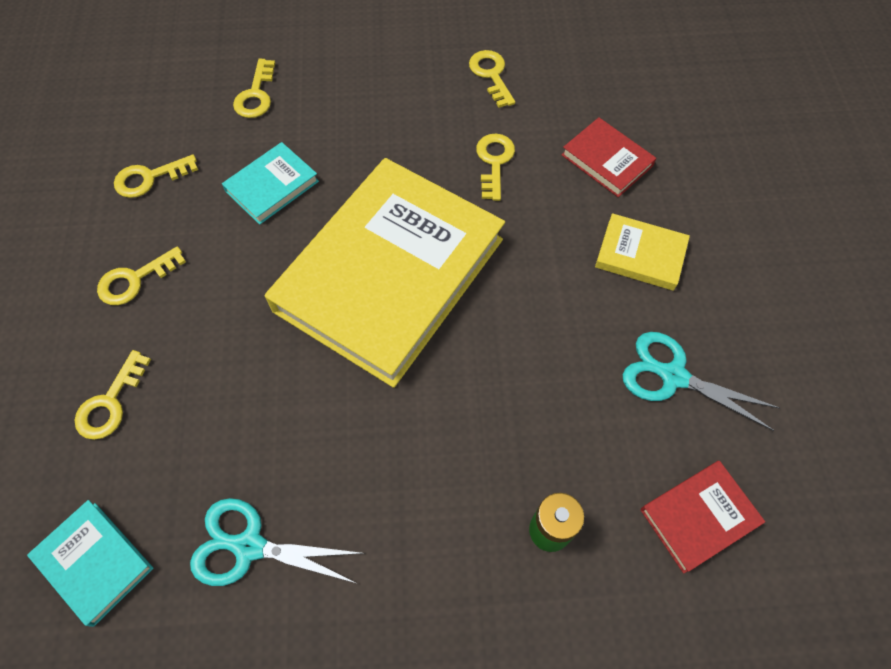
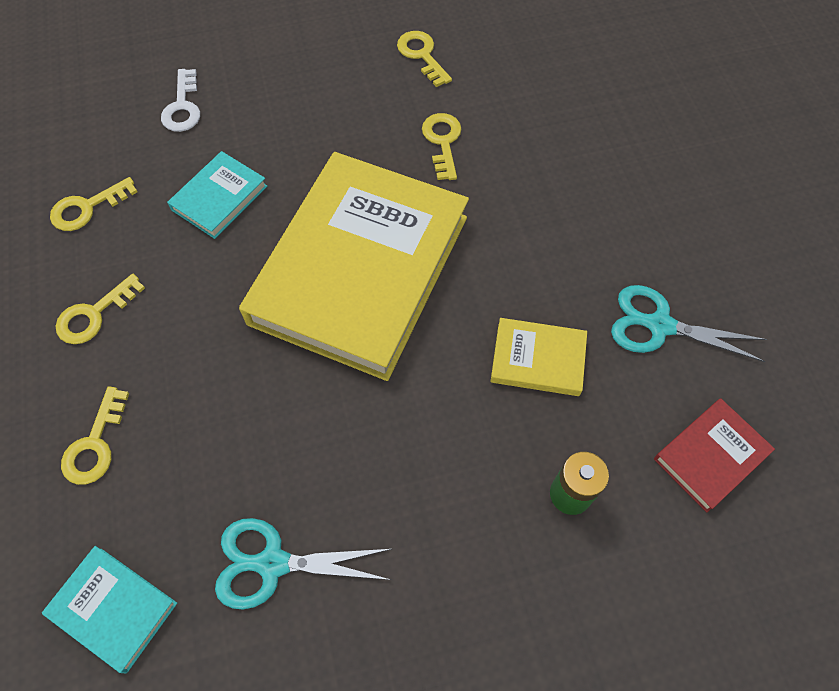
camera: 10 degrees left, 0 degrees up
yellow key [233,59,275,118] -> white key [161,69,200,132]
red book [562,117,656,197] -> none
yellow book [595,213,690,291] -> yellow book moved to [490,318,587,396]

